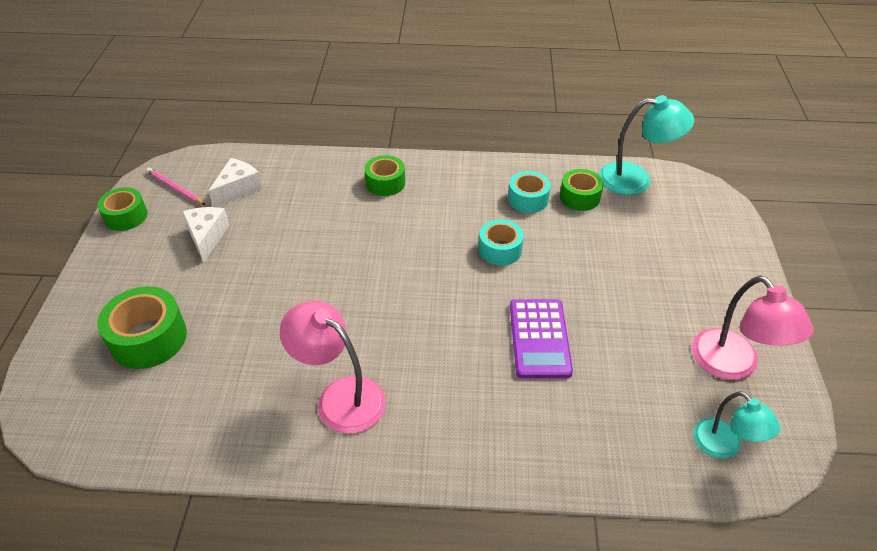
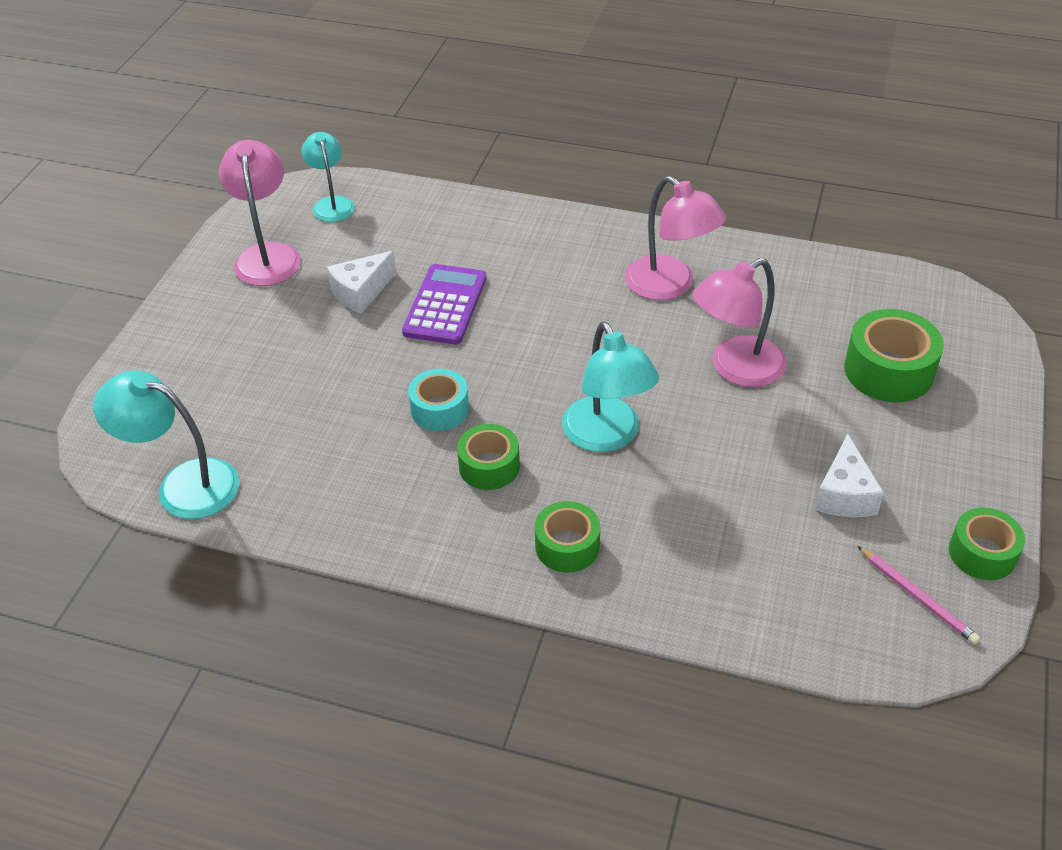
camera: 165 degrees left, 0 degrees up
white cheese [209,158,262,207] -> white cheese moved to [327,251,397,314]
turquoise tape [508,171,551,213] -> none
green tape [560,169,604,211] -> green tape moved to [457,424,520,490]
none -> turquoise lamp [562,321,659,452]
none -> pink lamp [693,258,787,387]

